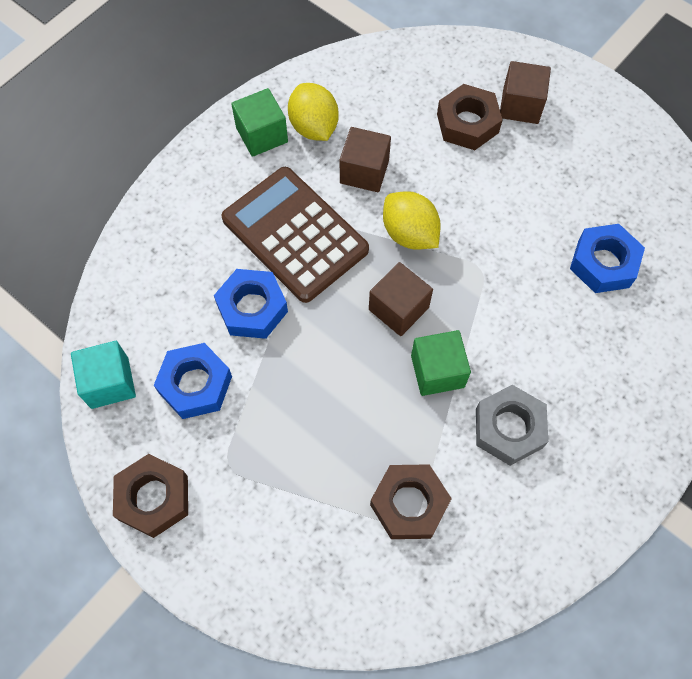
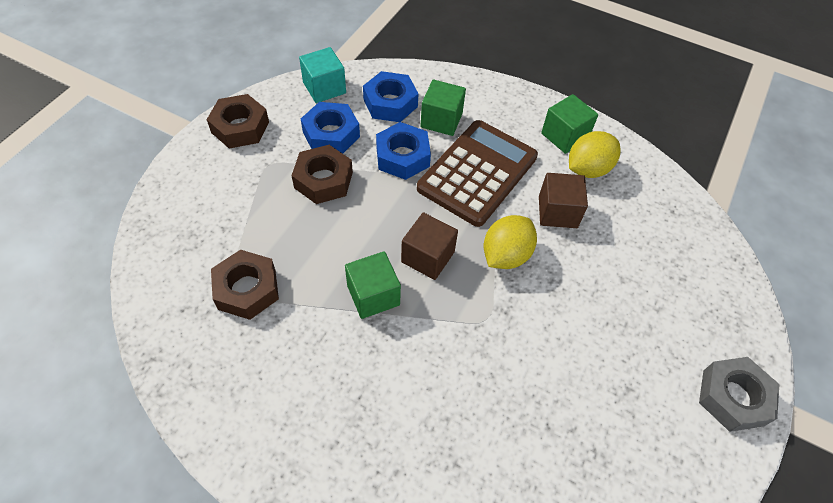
camera: 75 degrees right, 10 degrees down
brown nut [437,84,503,150] -> brown nut moved to [291,145,353,204]
grey nut [476,385,548,466] -> grey nut moved to [699,357,780,432]
brown cube [500,61,551,124] -> none
blue nut [570,224,645,293] -> blue nut moved to [363,71,419,122]
none -> green cube [420,79,466,136]

